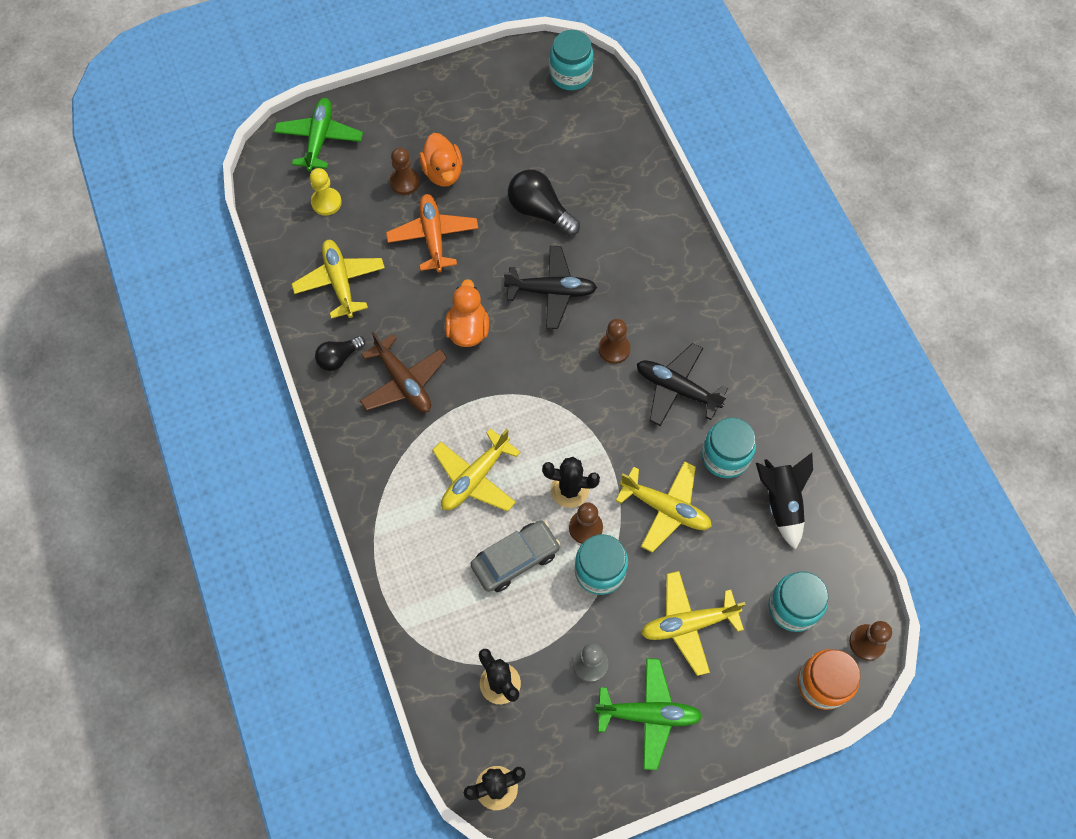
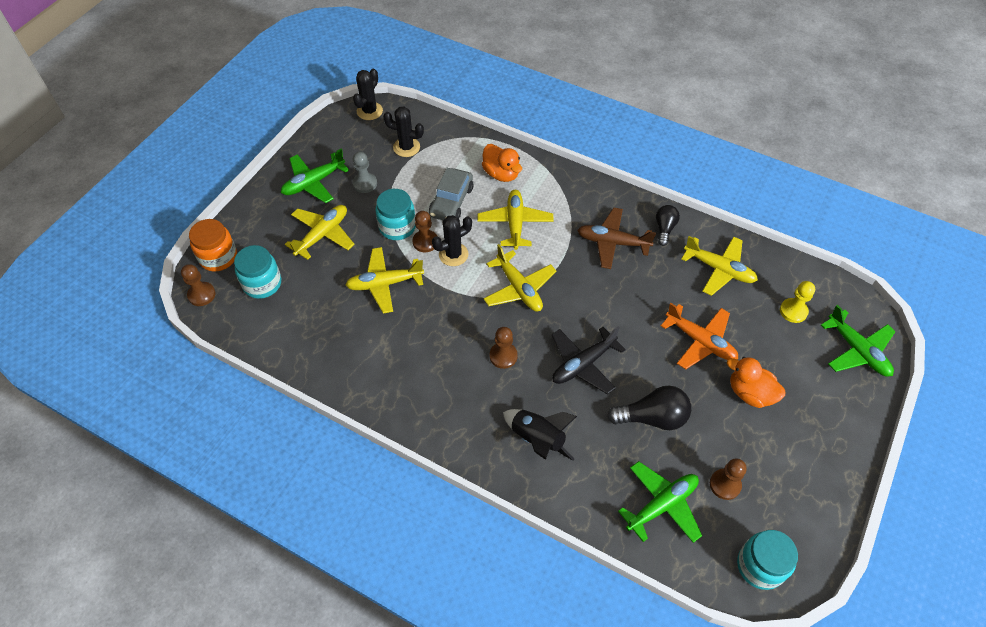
camera: 140 degrees right, 10 degrees down
brown pawn [390,148,420,195] -> brown pawn moved to [710,458,747,500]
orange duck [445,279,489,347] -> orange duck moved to [482,144,522,182]
black plane [637,343,728,426] -> none
turquoise jar [702,417,756,478] -> none
black rocket [756,453,813,550] -> black rocket moved to [503,409,577,461]
none -> yellow plane [483,244,556,312]
none -> green plane [618,461,702,543]

